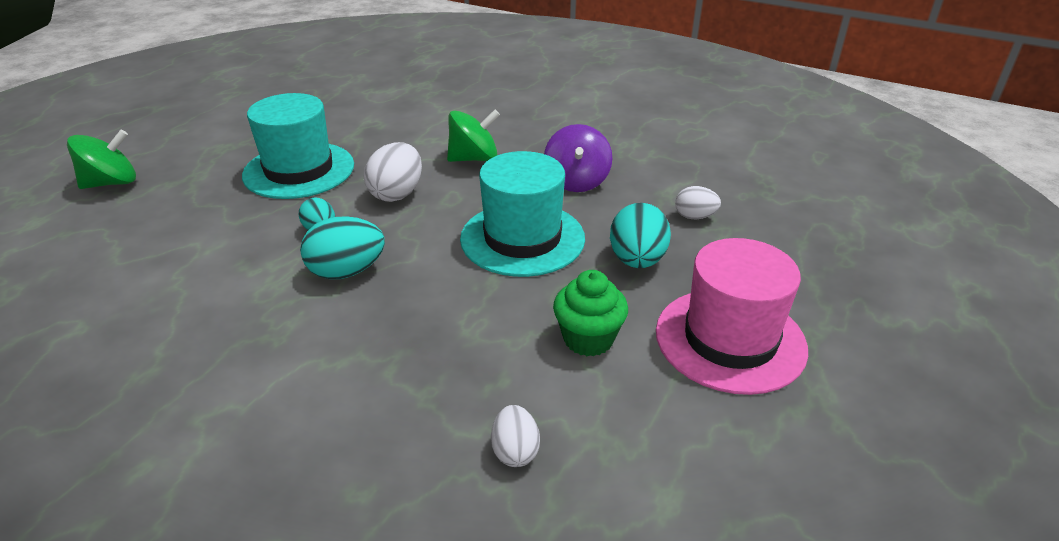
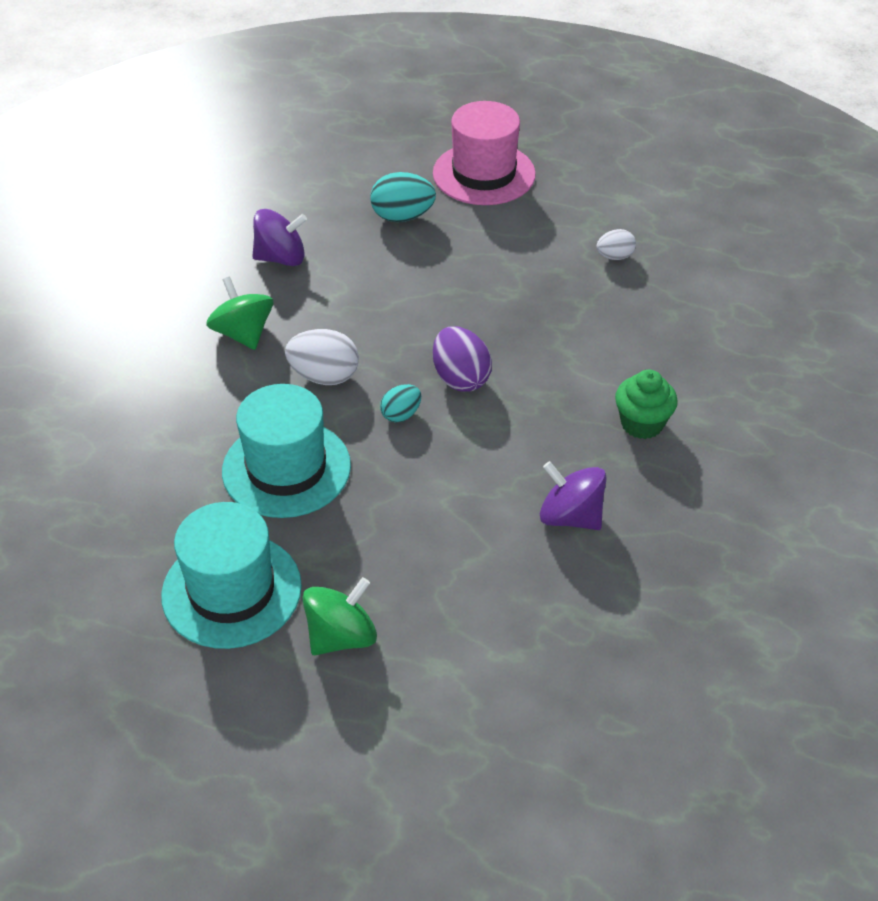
camera: 100 degrees left, 10 degrees up
green spinning top [67,130,136,189] -> green spinning top turned 90 degrees clockwise [303,577,377,655]
turquoise egg [300,216,385,279] -> purple egg [433,326,492,392]
turquoise hat [460,151,585,277] -> turquoise hat moved to [161,502,302,649]
green cupcake [553,270,628,356] -> green cupcake moved to [615,370,678,439]
white egg [675,186,721,219] -> none
none -> purple spinning top [540,461,607,530]

